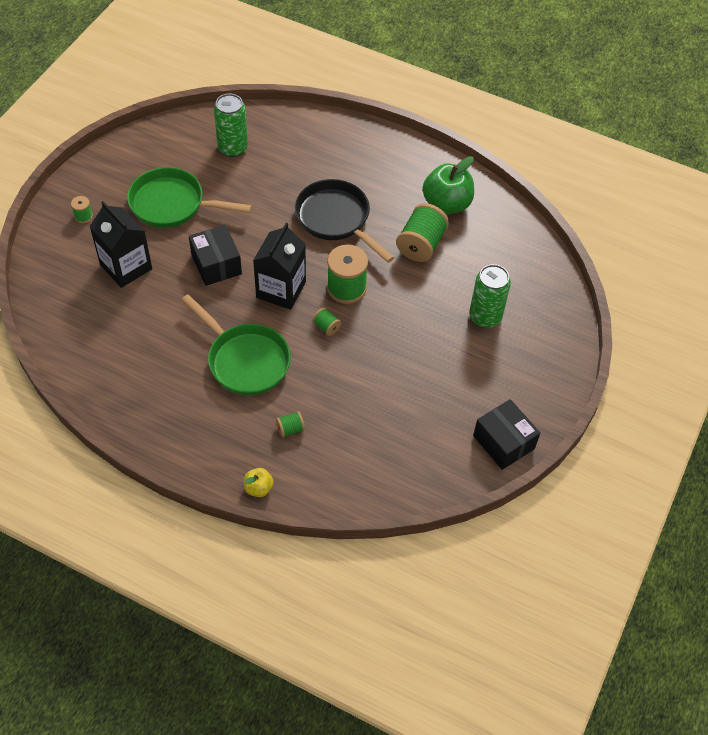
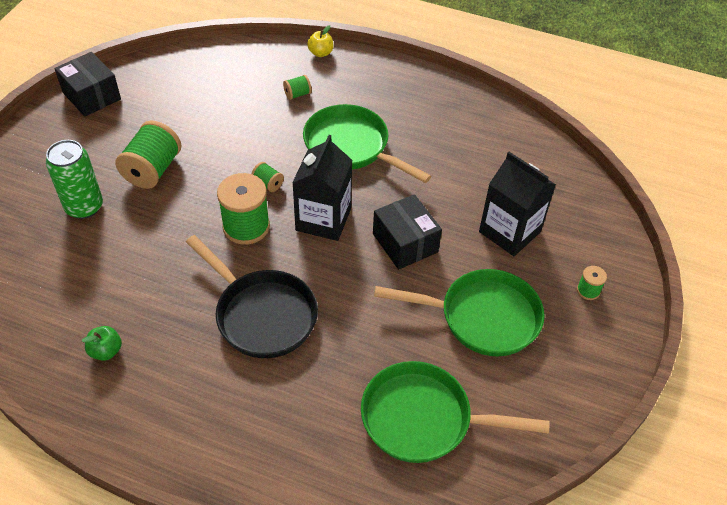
camera: 175 degrees right, 5 degrees down
green can [214,94,248,157] -> green pan [361,361,549,463]
green spool [396,203,449,262] -> green spool moved to [115,121,181,189]
green apple [422,156,474,215] -> green apple [82,326,122,361], size x0.49

